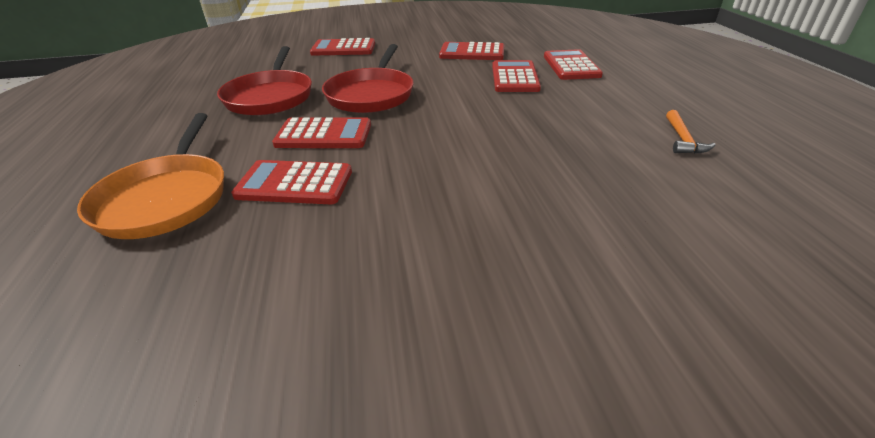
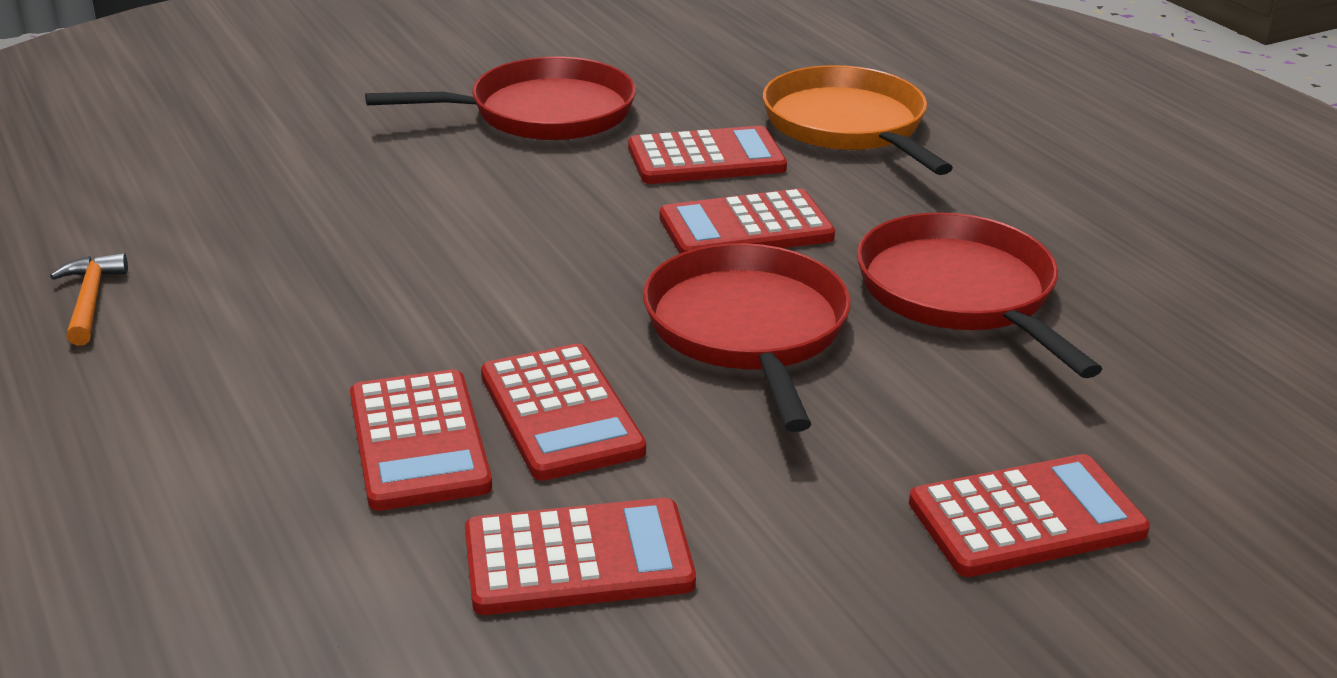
camera: 160 degrees right, 5 degrees down
red calculator [544,49,603,80] -> red calculator moved to [481,344,646,481]
none -> red pan [365,57,636,140]

